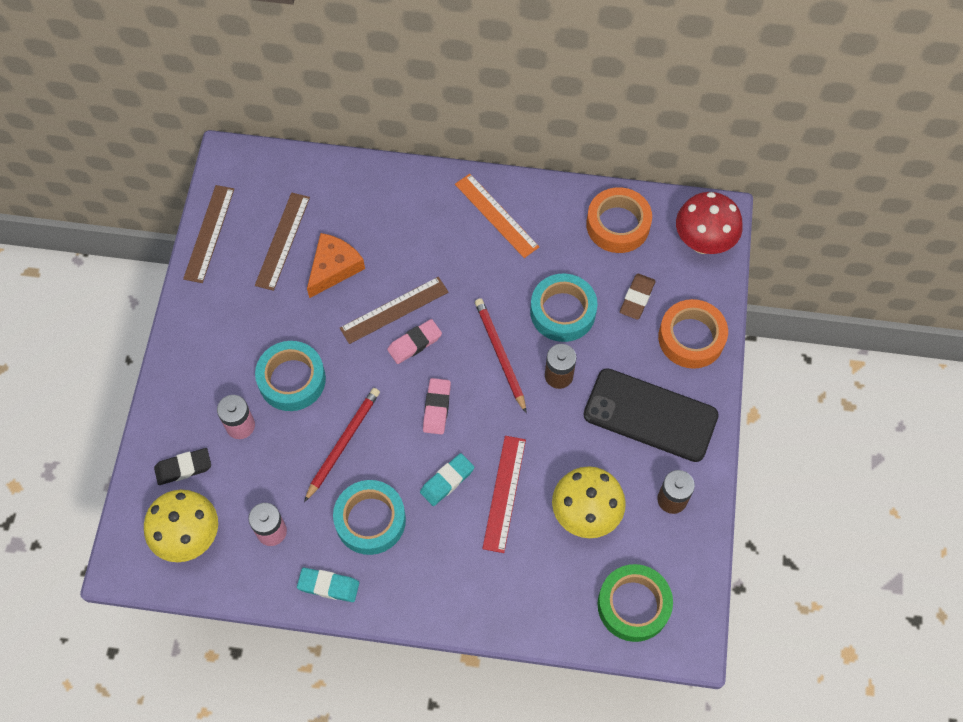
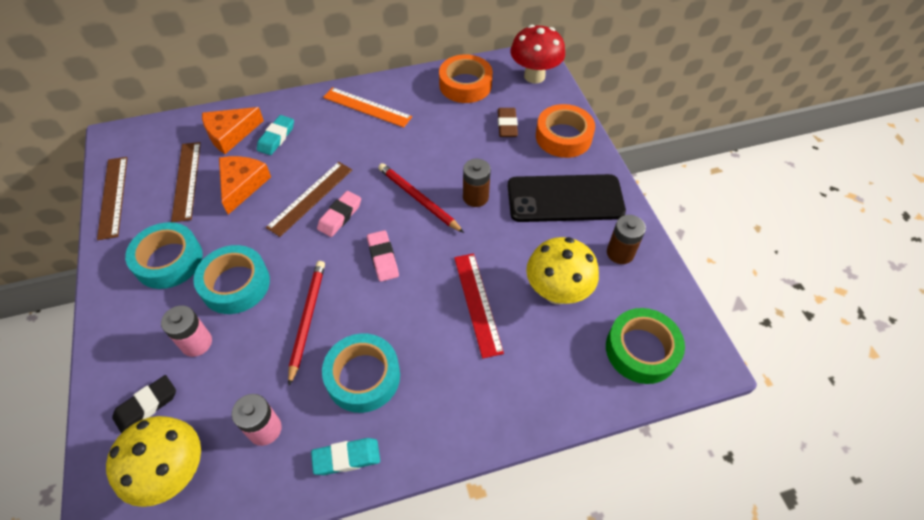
camera: 25 degrees left, 10 degrees down
turquoise eraser [420,453,474,506] -> turquoise eraser moved to [257,115,294,155]
turquoise tape [530,273,598,342] -> turquoise tape moved to [125,222,203,289]
none -> orange cheese [202,107,264,154]

